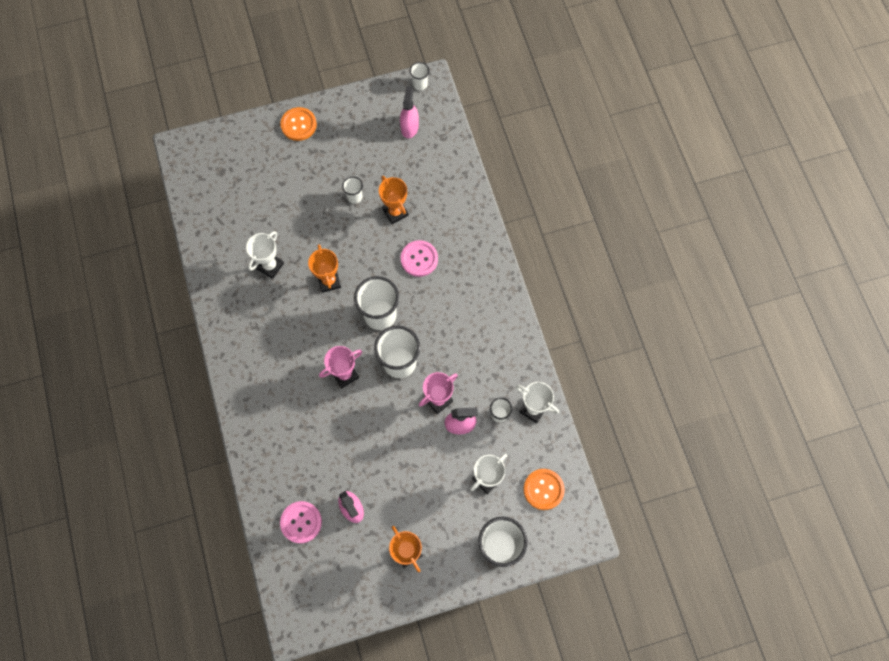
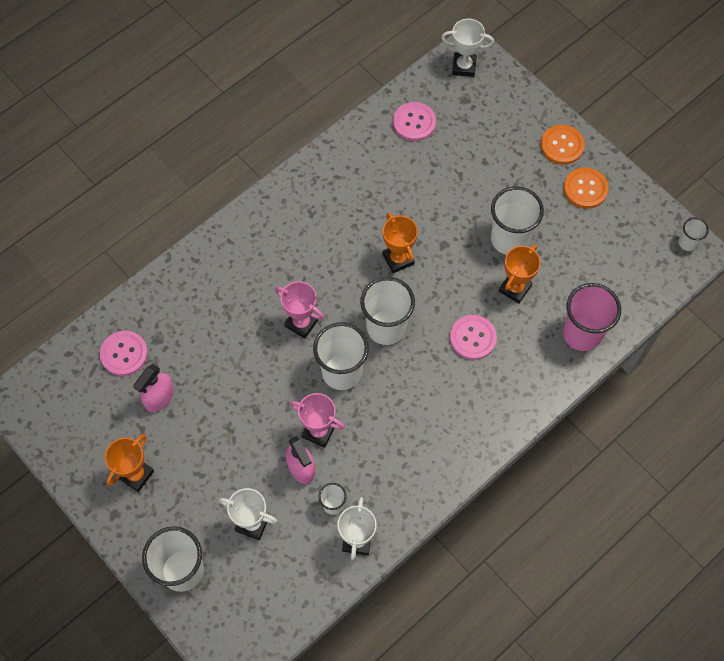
camera: 65 degrees right, 5 degrees down
white trophy [246,231,284,279] -> white trophy moved to [441,19,494,77]
orange trophy [308,244,341,293] -> orange trophy turned 75 degrees counterclockwise [383,213,418,273]
white cup [342,176,363,204] -> white cup [491,186,544,255], size x2.02
pink spray bottle [400,86,419,138] -> none
orange button [524,469,565,510] -> orange button moved to [564,168,609,209]
none -> pink button [393,102,436,141]
none -> pink cup [563,283,621,351]

